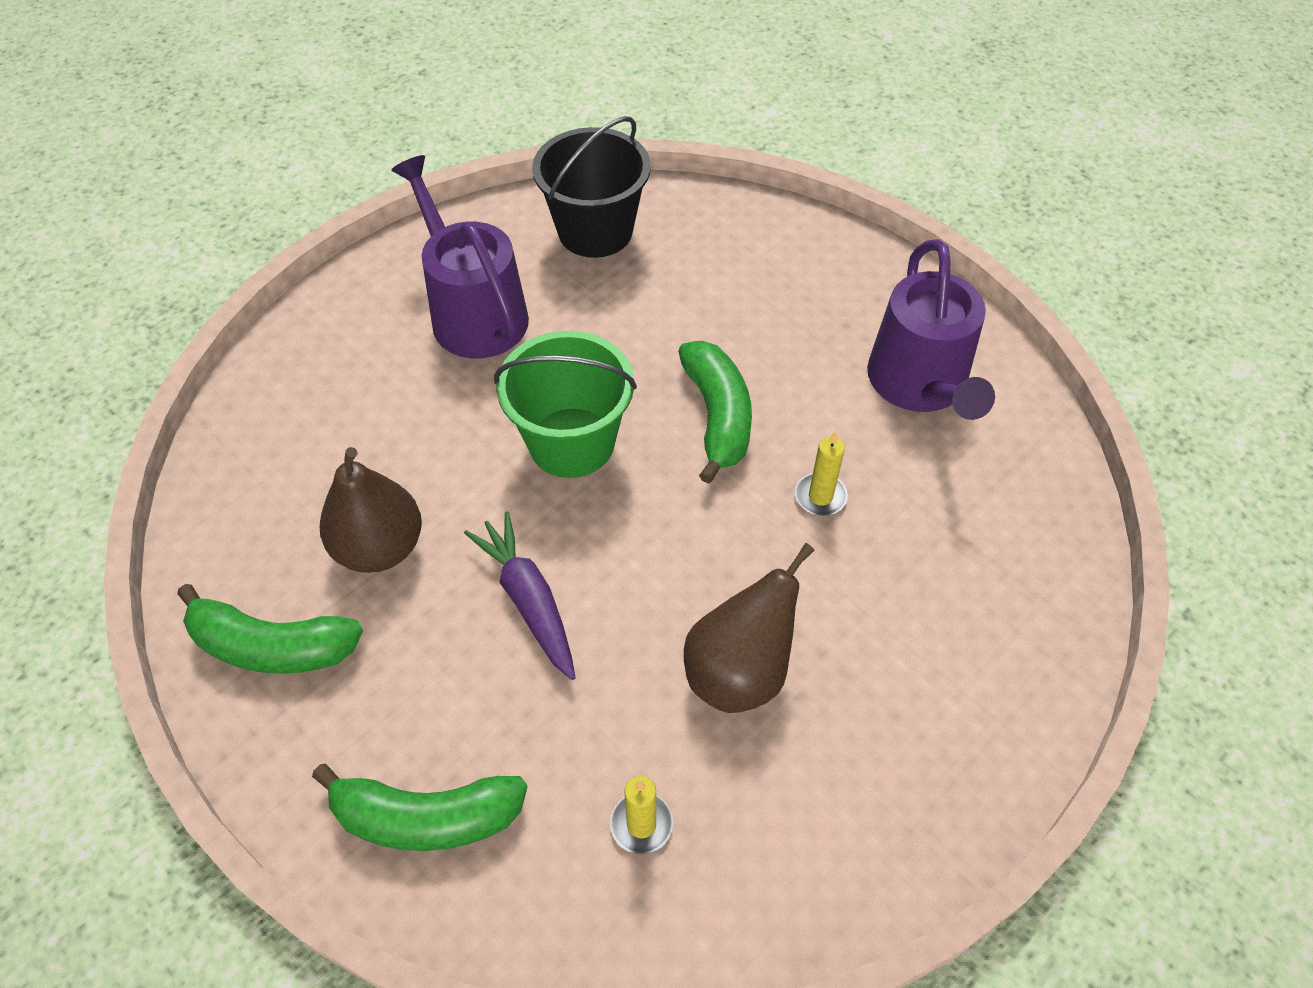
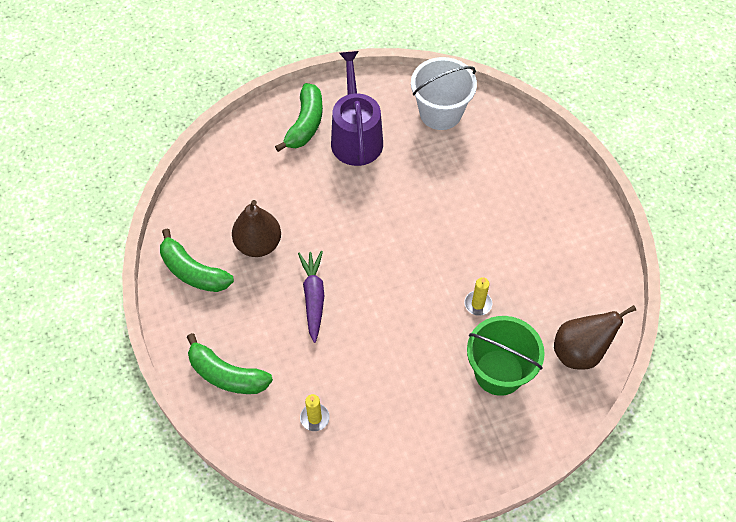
camera: 25 degrees right, 5 degrees up
green bucket [494,331,637,478] -> green bucket moved to [467,316,545,396]
black bucket [532,116,651,258] -> white bucket [411,57,477,130]
green banana [678,341,752,484] -> green banana moved to [275,83,323,152]
brown pear [684,543,815,713] -> brown pear moved to [554,305,636,370]
purple watering can [867,239,995,420] -> none

